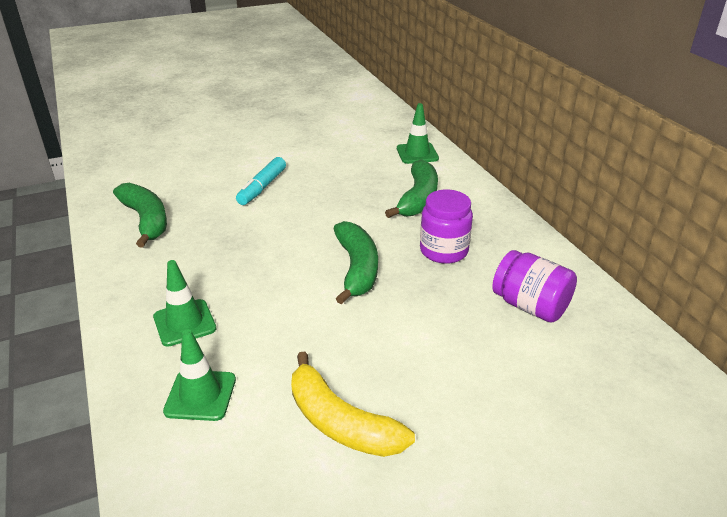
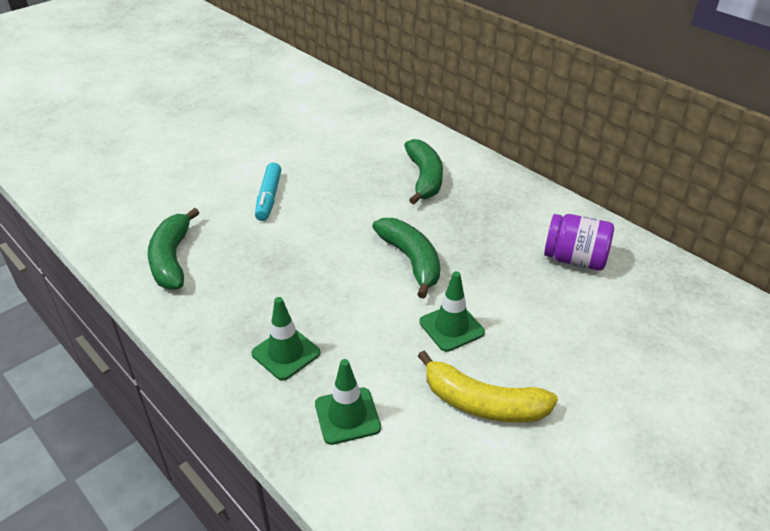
camera: 20 degrees left, 5 degrees up
green banana [113,183,167,248] -> green banana turned 135 degrees counterclockwise [148,208,200,290]
green traffic cone [397,103,439,164] -> green traffic cone moved to [419,271,485,352]
purple jar [420,190,473,264] -> none

